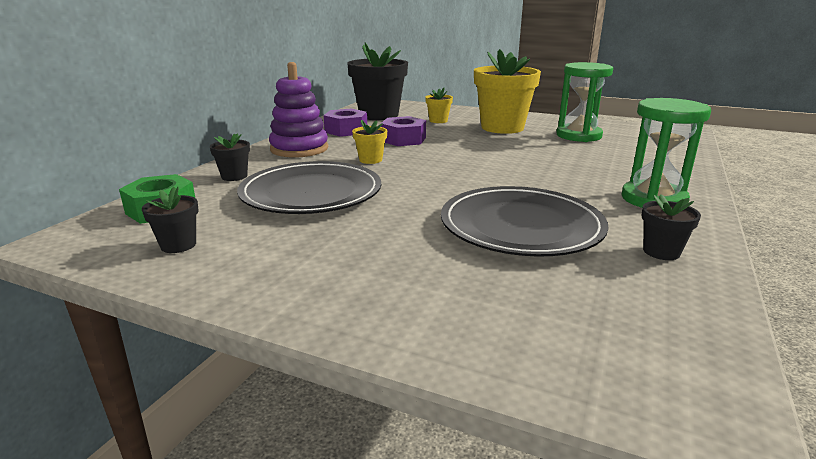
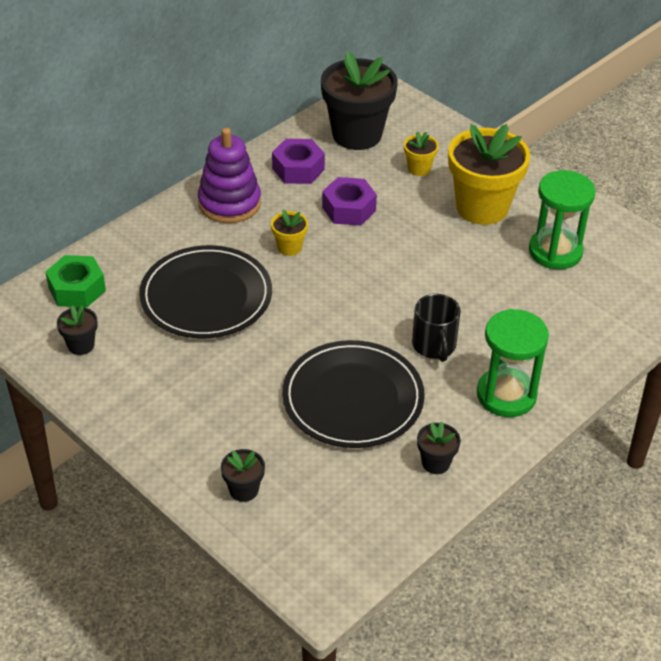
camera: 20 degrees right, 20 degrees up
black flower pot [210,133,250,181] -> black flower pot moved to [221,449,265,502]
none -> black mug [412,294,461,362]

